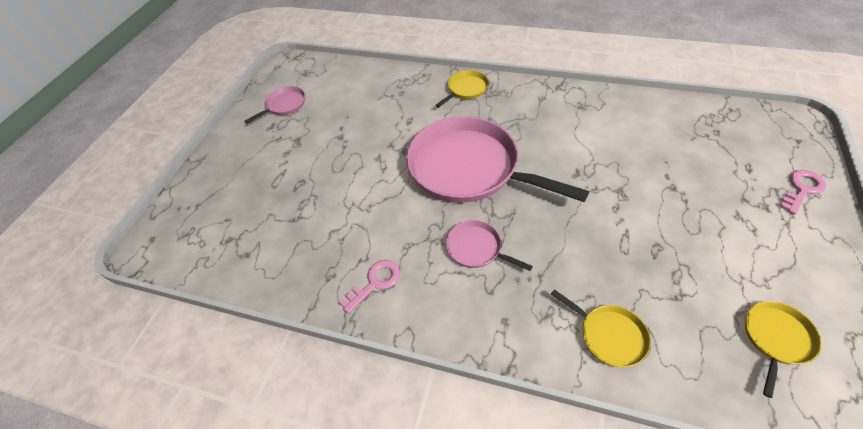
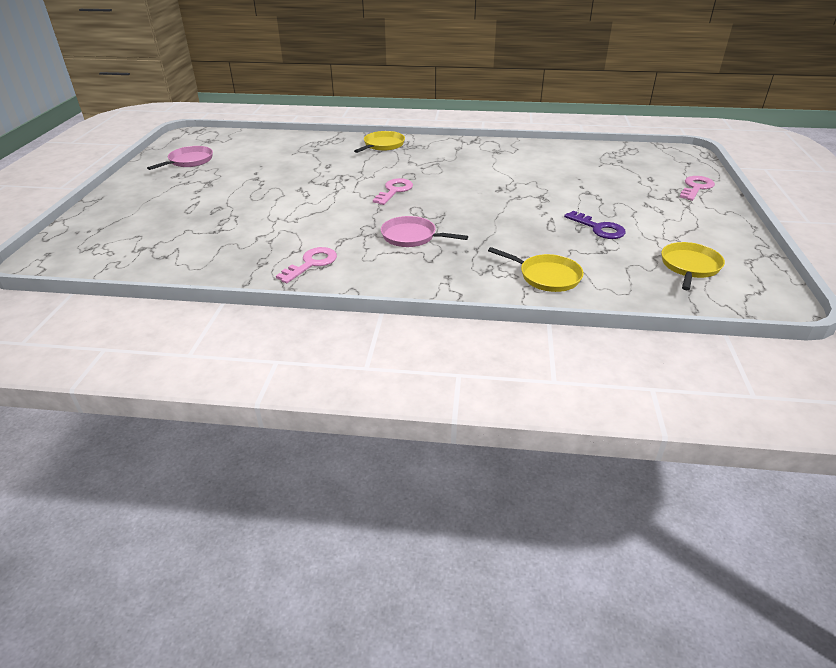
camera: 15 degrees left, 15 degrees down
pink pan [406,116,589,203] -> pink key [373,178,413,205]
none -> purple key [564,211,626,239]

